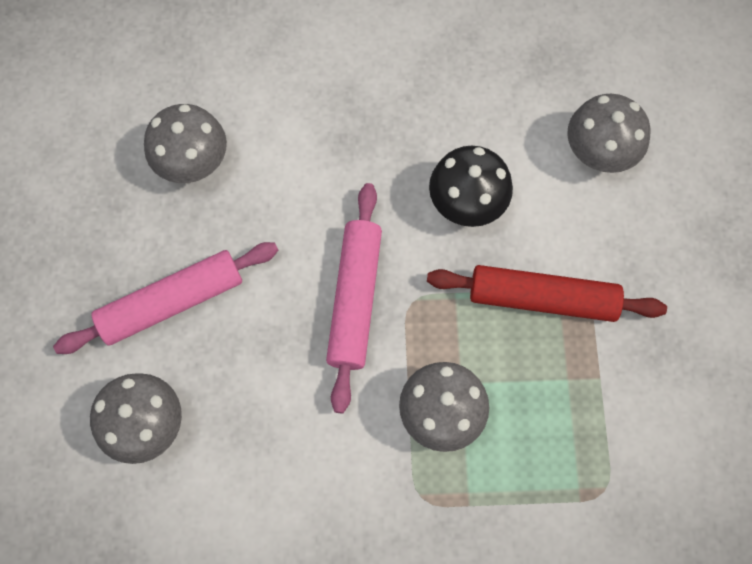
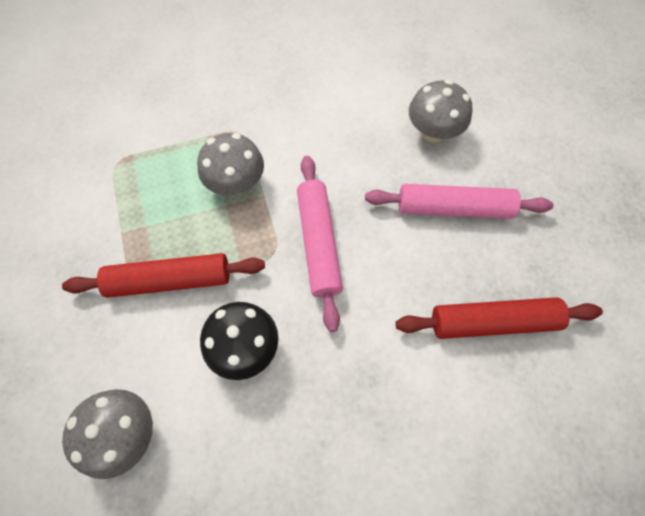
camera: 165 degrees right, 5 degrees down
pink rolling pin [53,242,279,354] -> pink rolling pin turned 45 degrees clockwise [365,184,554,219]
grey mushroom [144,104,227,183] -> red rolling pin [396,297,603,339]

